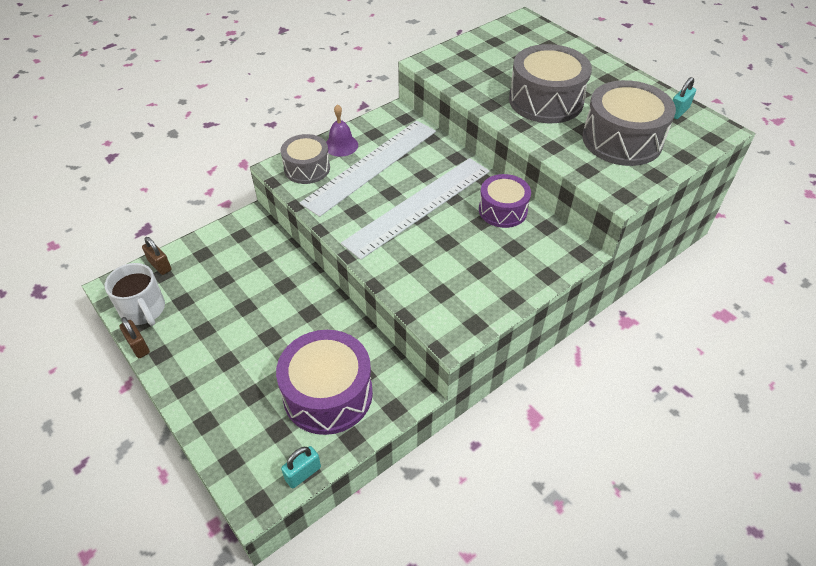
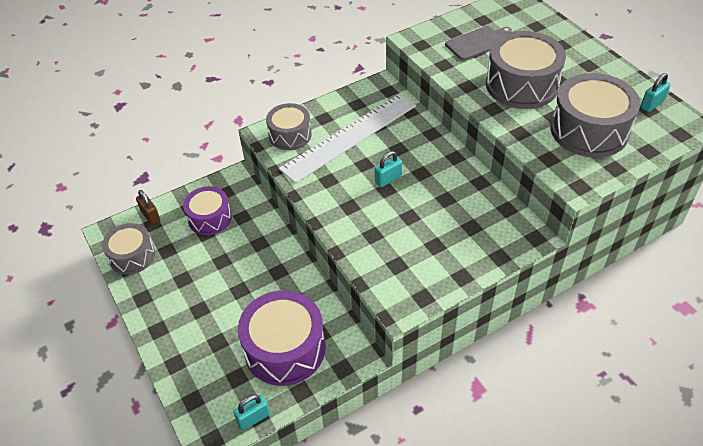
camera: 10 degrees right, 0 degrees up
white mug [105,263,165,326] -> grey drum [102,223,155,275]
brown padlock [119,317,150,358] -> none
purple bell [326,104,358,157] -> none
white ruler [341,158,490,260] -> turquoise padlock [375,151,402,187]
purple drum [479,174,531,228] -> purple drum moved to [183,186,232,235]
none -> grey cutting board [445,26,512,60]

